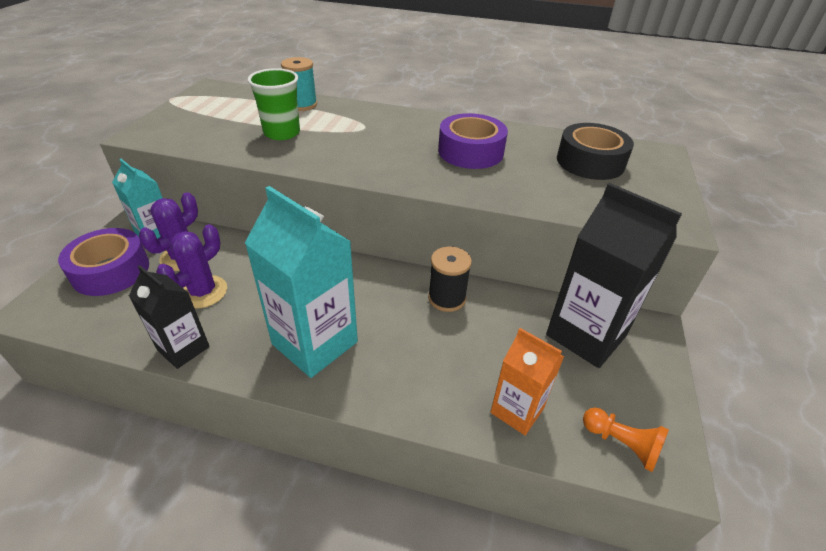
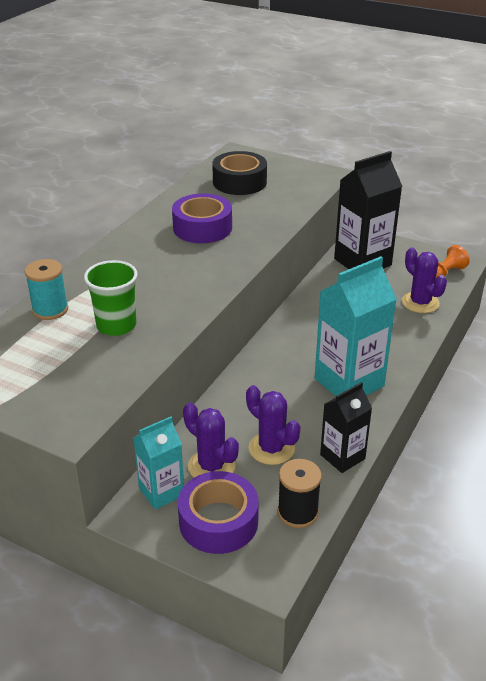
camera: 75 degrees left, 5 degrees down
black spool [428,246,472,312] -> black spool moved to [278,459,322,528]
orange carton [490,328,564,435] -> purple cactus [402,248,447,313]

